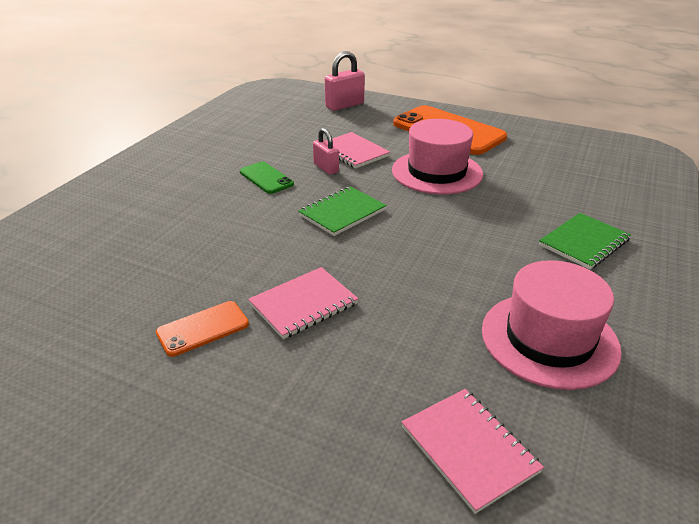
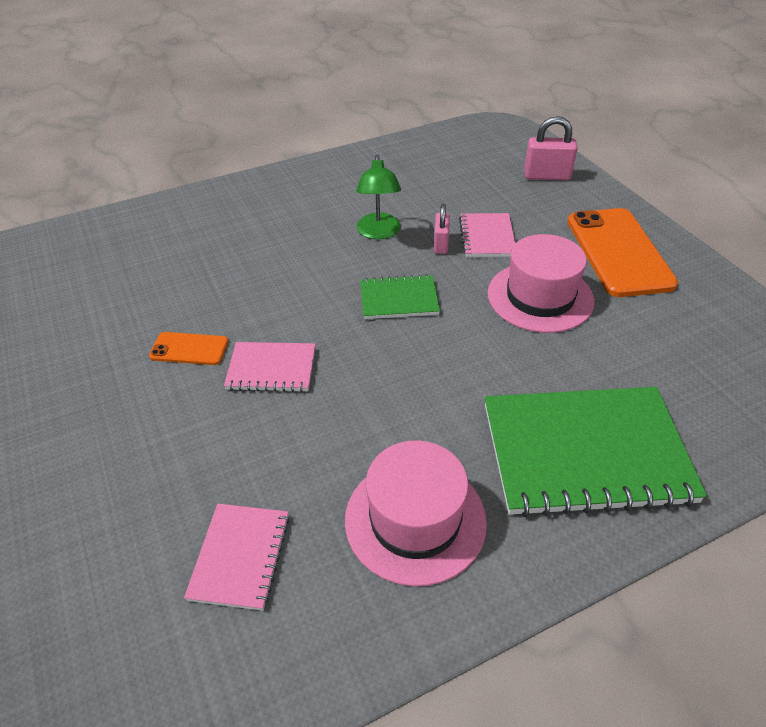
camera: 40 degrees right, 10 degrees up
green phone [240,162,294,194] -> green lamp [356,155,401,239]
green notebook [539,213,631,269] -> green notebook [485,387,707,517], size x1.98

